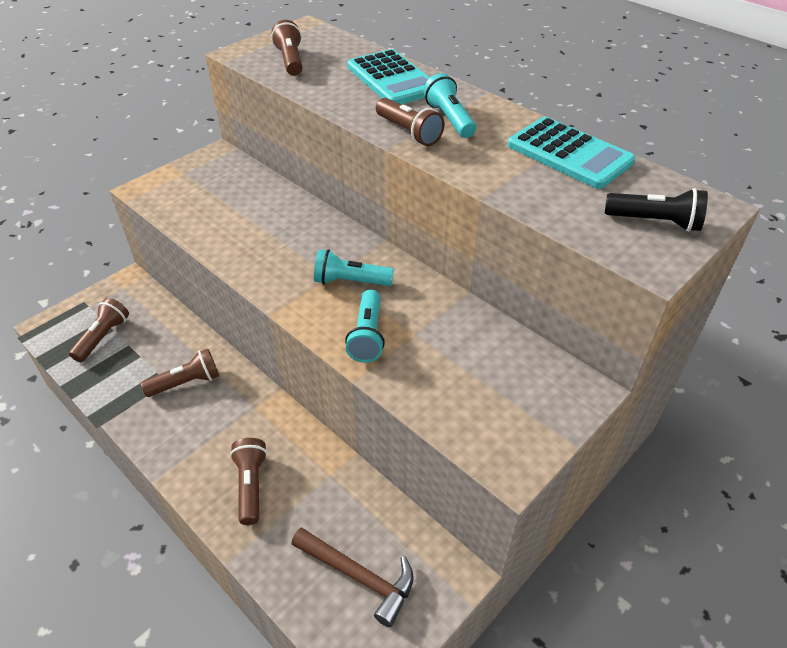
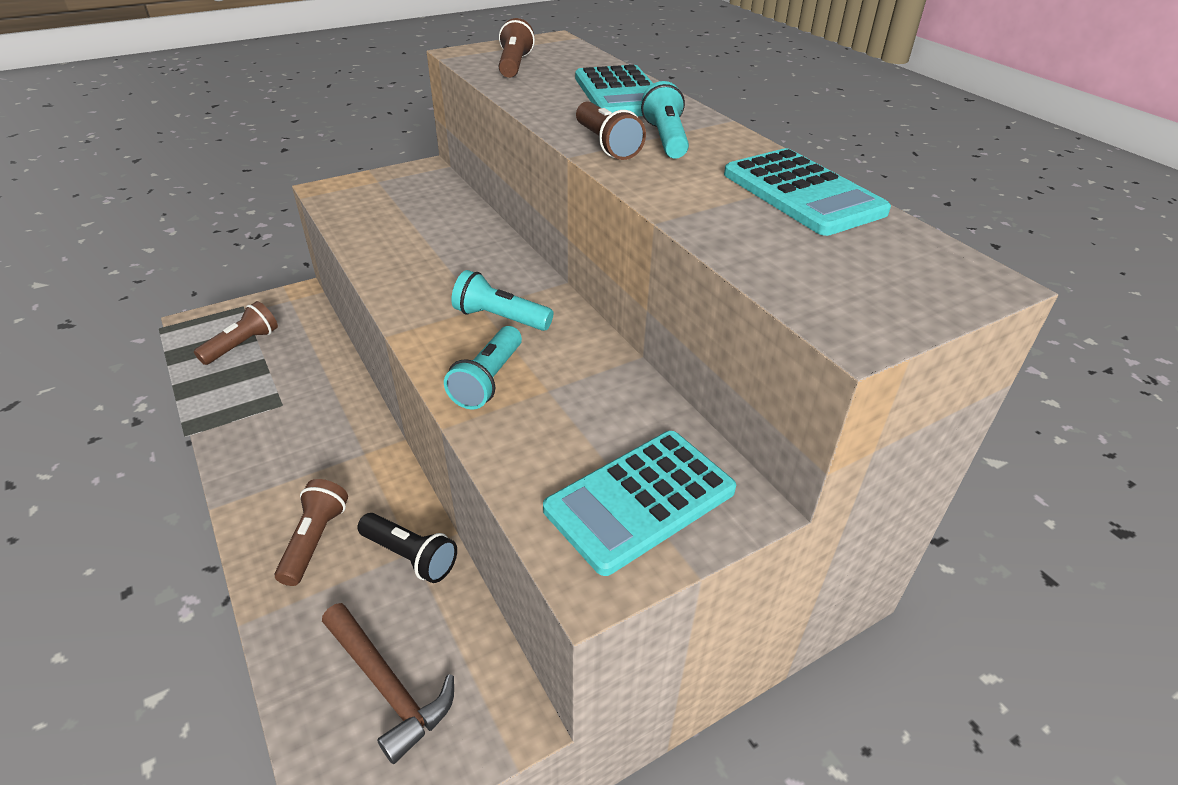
camera: 15 degrees right, 5 degrees down
brown flashlight [141,349,219,397] -> none
black flashlight [605,188,708,232] -> black flashlight moved to [358,513,457,583]
none -> turquoise calculator [543,431,736,576]

